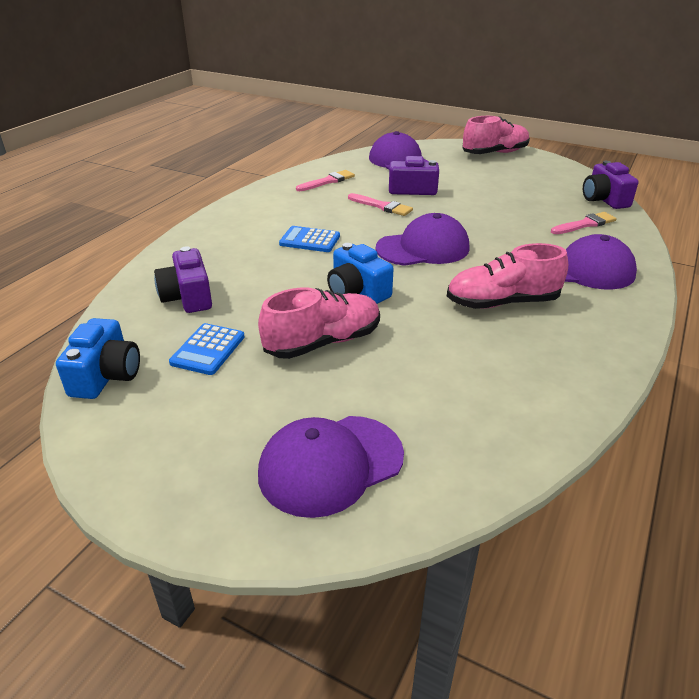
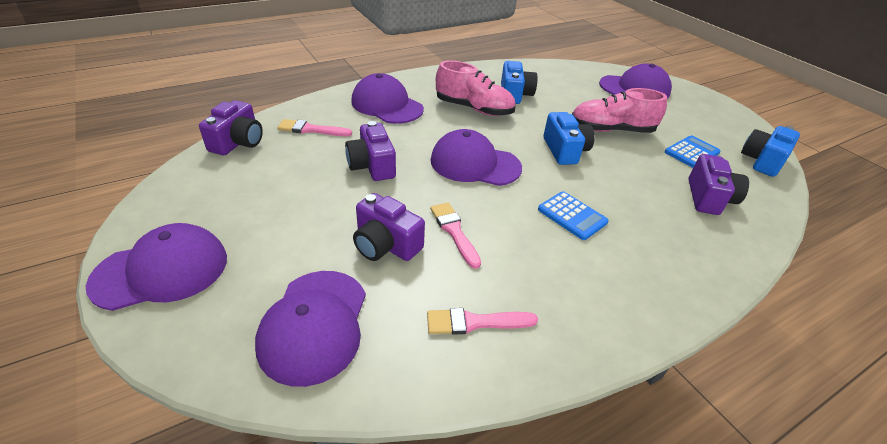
camera: 150 degrees left, 5 degrees up
pink shoe [462,116,530,154] -> purple cap [86,223,227,311]
none -> purple camera [345,121,396,181]
none -> blue camera [501,61,538,104]

